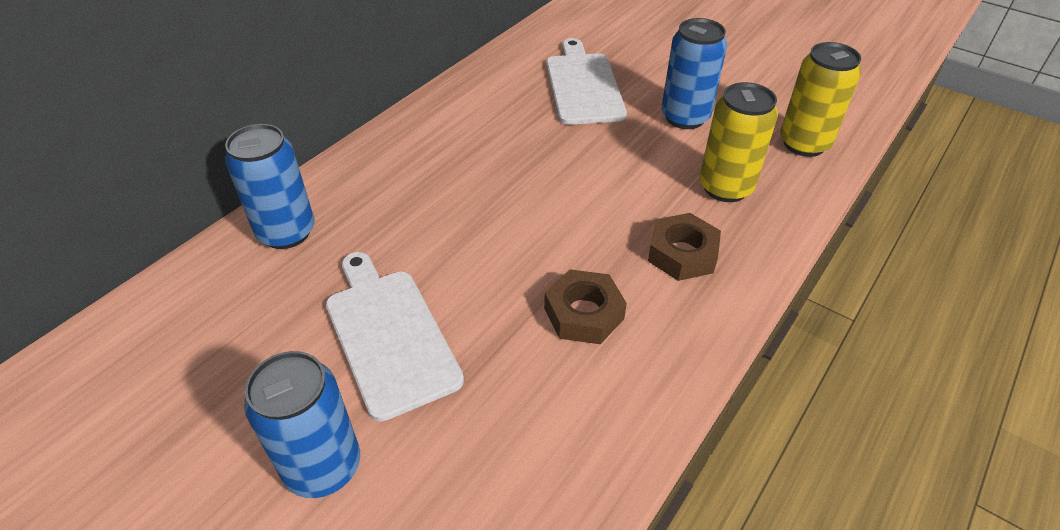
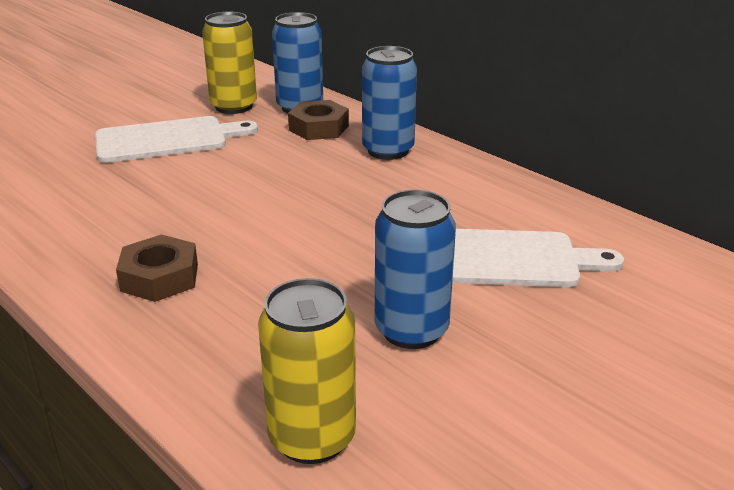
camera: 100 degrees right, 15 degrees down
blue can [244,351,360,498] -> blue can moved to [362,46,417,160]
brown nut [544,269,627,344] -> brown nut moved to [288,100,349,140]
yellow can [700,82,778,202] -> yellow can moved to [202,12,257,114]

